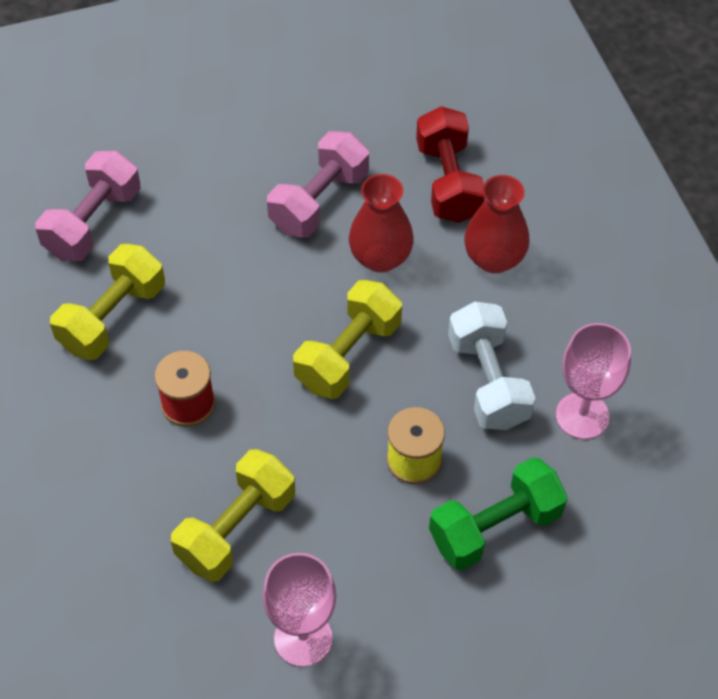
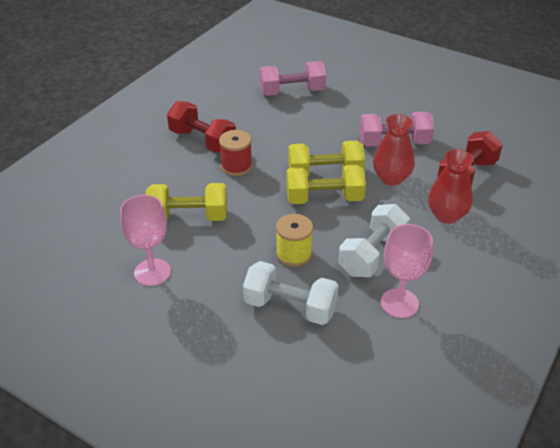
camera: 50 degrees right, 15 degrees down
yellow dumbbell [50,244,165,360] -> yellow dumbbell moved to [288,141,365,177]
green dumbbell [429,457,568,570] -> white dumbbell [243,261,339,325]
none -> red dumbbell [167,101,236,153]

